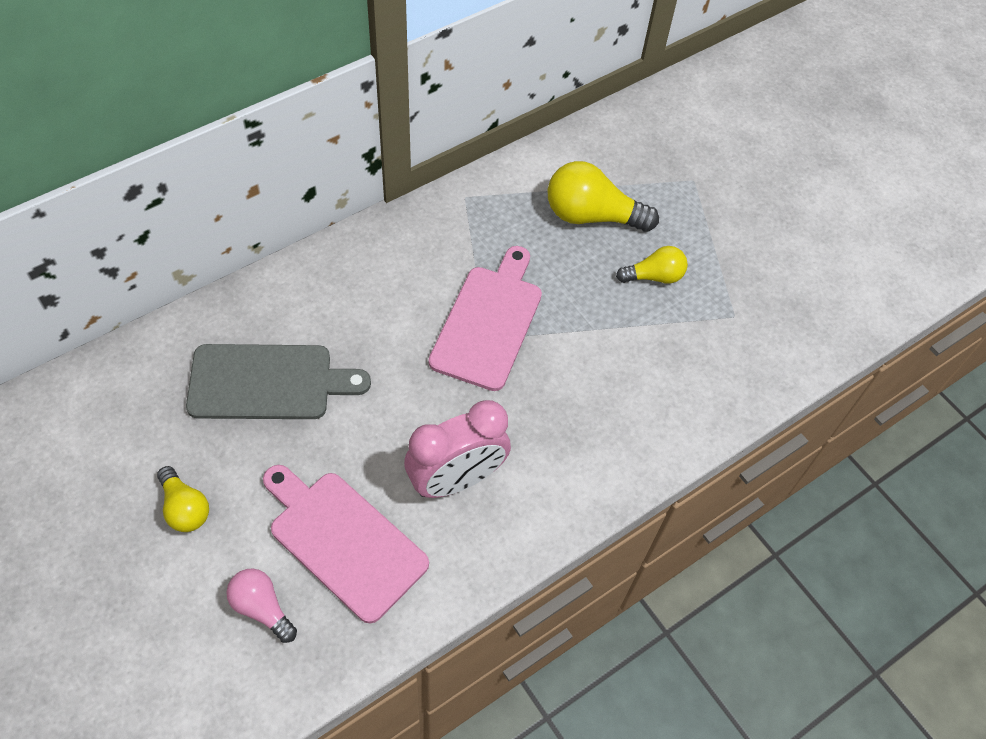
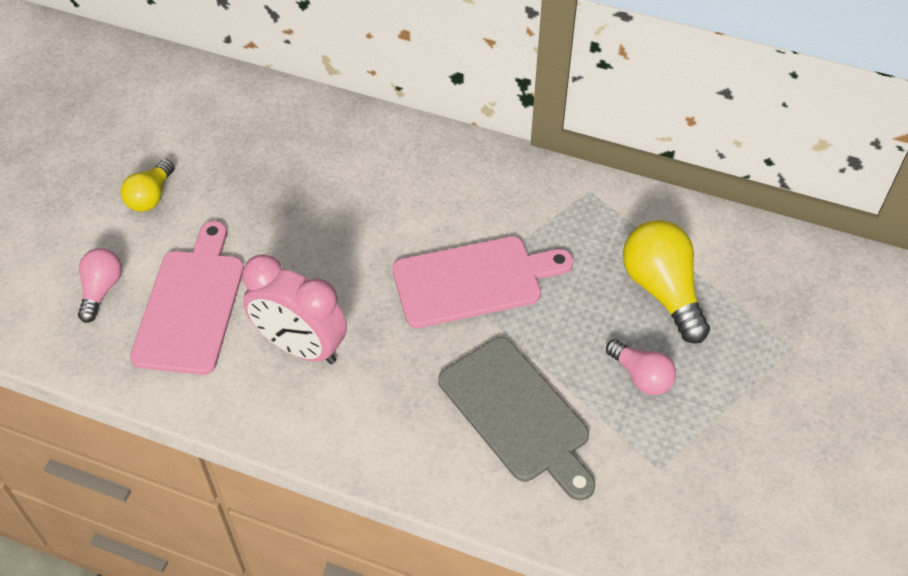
camera: 60 degrees right, 5 degrees down
grey cutting board [186,344,371,419] -> grey cutting board moved to [438,337,596,501]
yellow light bulb [616,246,688,284] -> pink light bulb [606,339,676,395]

